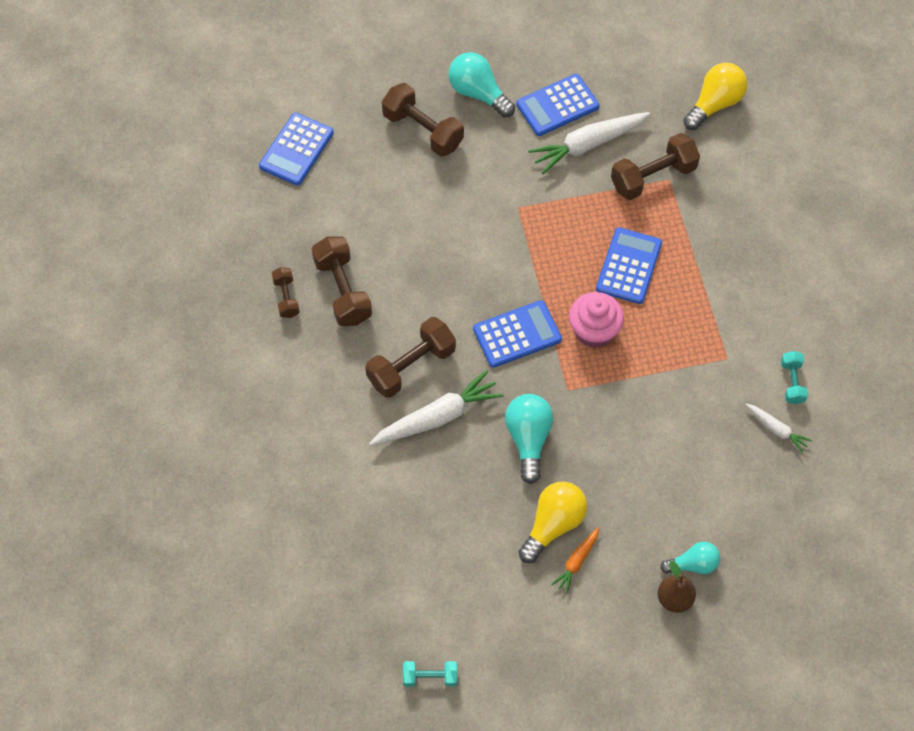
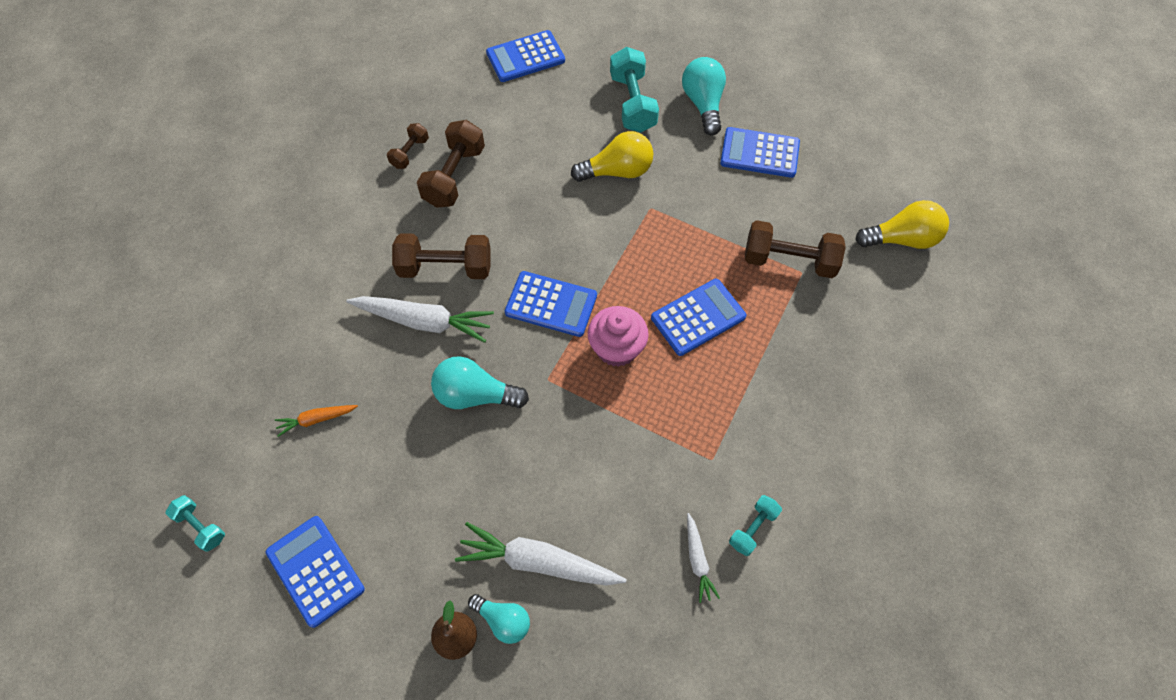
camera: 40 degrees right, 0 degrees up
brown dumbbell [382,83,464,156] -> turquoise dumbbell [610,47,659,132]
turquoise light bulb [505,394,553,484] -> turquoise light bulb turned 120 degrees counterclockwise [431,356,529,409]
yellow light bulb [519,482,587,563] -> yellow light bulb moved to [571,131,653,182]
white carrot [528,112,650,174] -> white carrot moved to [455,522,627,586]
orange carrot [551,527,599,594] -> orange carrot moved to [275,405,358,437]
none -> blue calculator [266,516,365,628]

